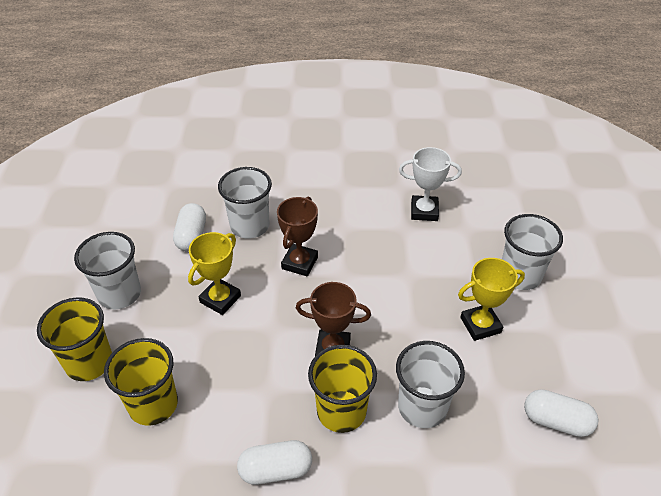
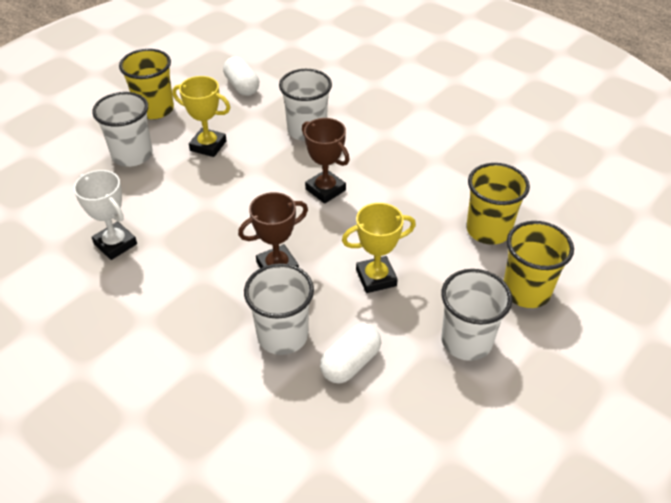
camera: 140 degrees left, 0 degrees up
white capsule [237,440,312,485] -> none
yellow cup [308,345,377,433] -> yellow cup moved to [119,49,174,119]

